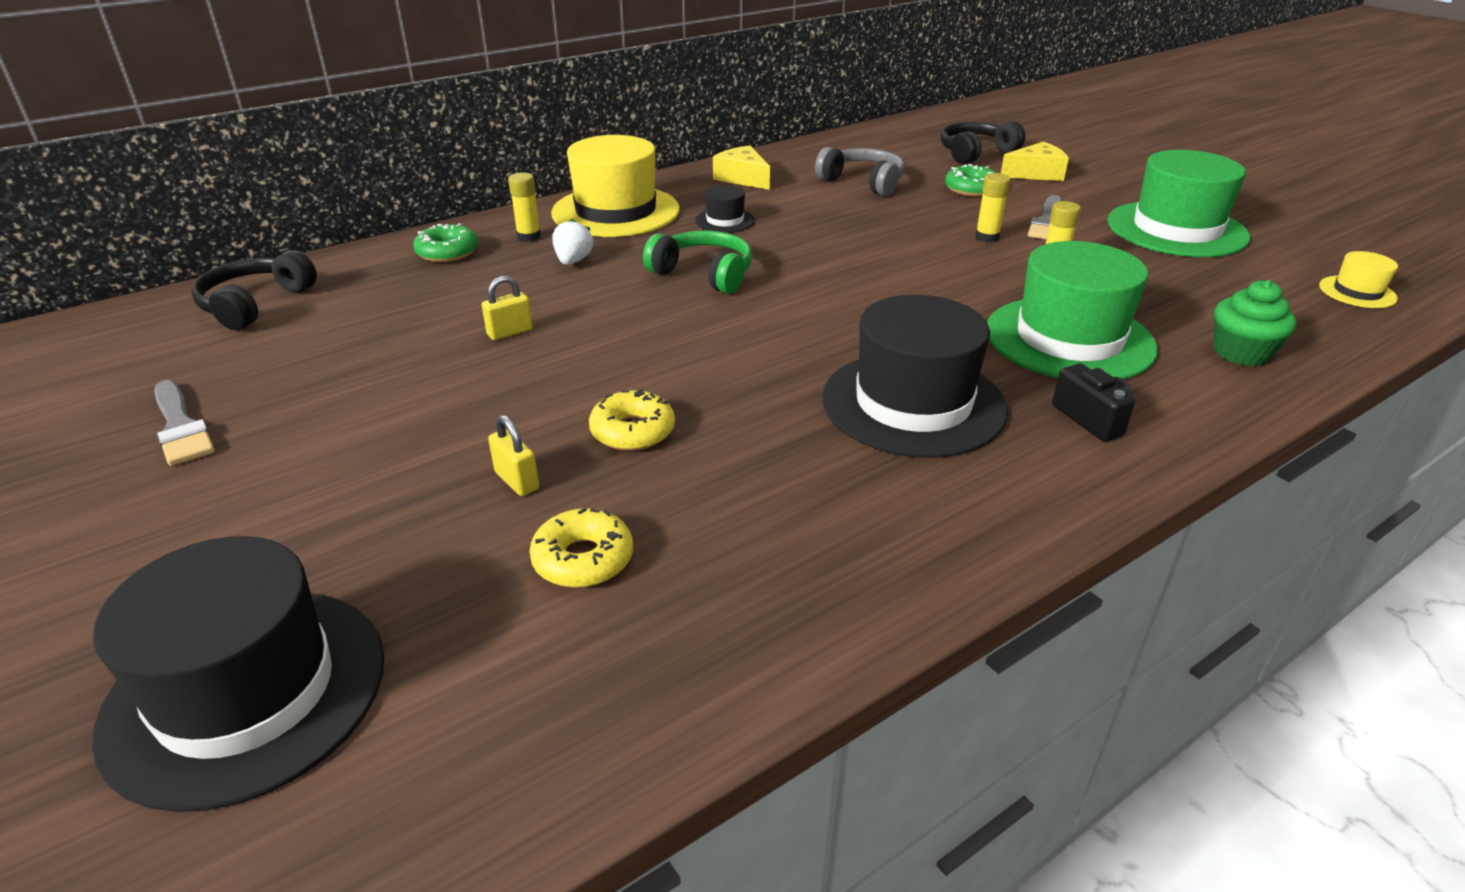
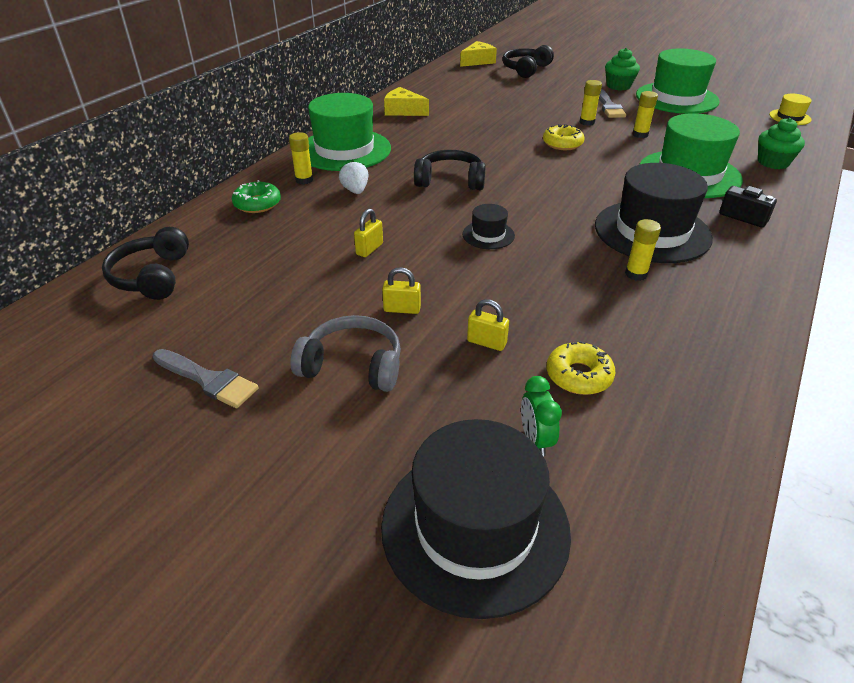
camera: 25 degrees left, 5 degrees up
yellow hat [551,135,680,237] -> green hat [308,93,391,171]
yellow donut [589,389,675,451] -> yellow donut moved to [543,124,585,150]
green headphones [643,230,752,294] -> black headphones [414,150,486,190]
black hat [695,185,755,233] -> black hat moved to [463,204,515,249]
grey headphones [815,147,905,196] -> grey headphones moved to [291,315,401,392]
green donut [945,164,996,197] -> none
yellow cheese [1001,142,1069,181] -> yellow cheese moved to [460,41,497,67]
none -> yellow padlock [382,267,421,314]
none -> green clock [521,376,562,457]
none -> green cupcake [605,48,640,91]
none -> yellow glue stick [625,219,661,281]

